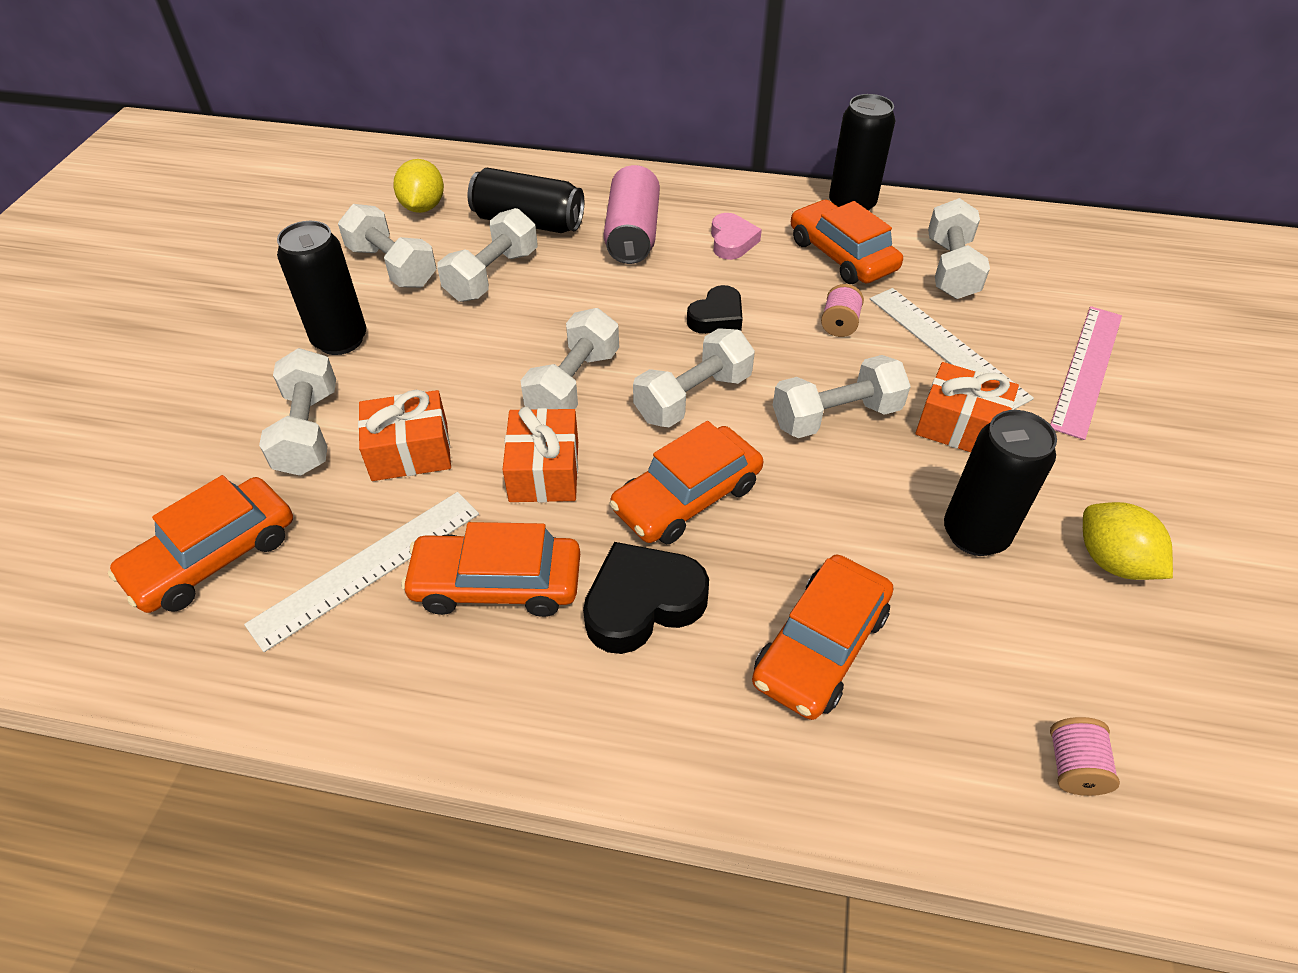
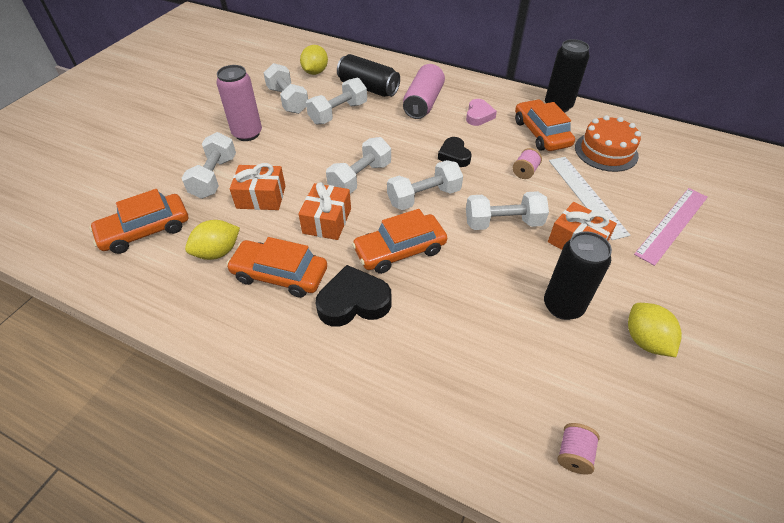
camera: 15 degrees right, 0 degrees up
white ruler [244,492,479,652] -> yellow lemon [185,220,240,260]
black can [277,221,366,355] -> pink can [216,65,262,141]
black heart [687,285,743,334] -> black heart turned 105 degrees clockwise [438,137,472,167]
orange car [752,555,893,720] -> none
white dumbbell [928,198,990,299] -> orange cake [575,115,641,172]

